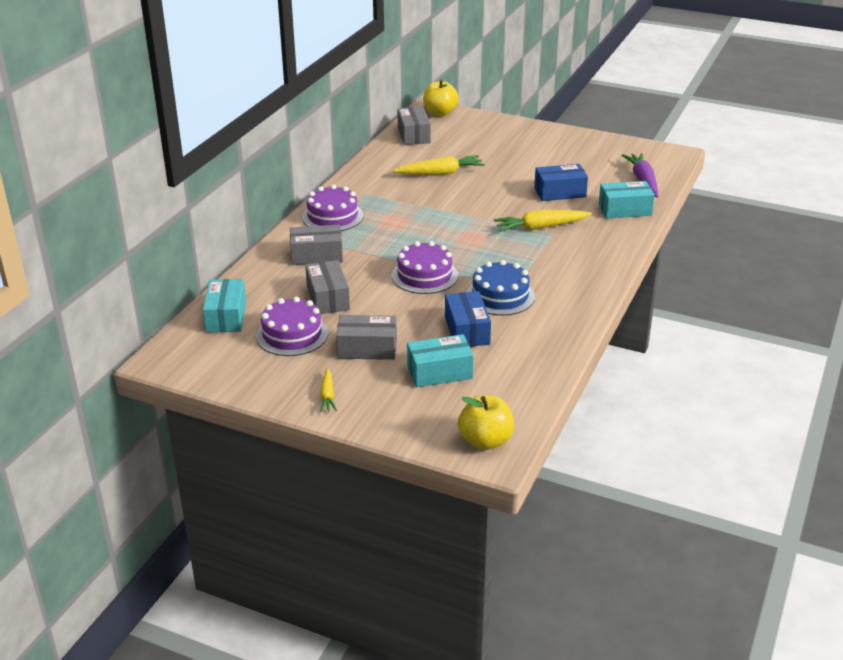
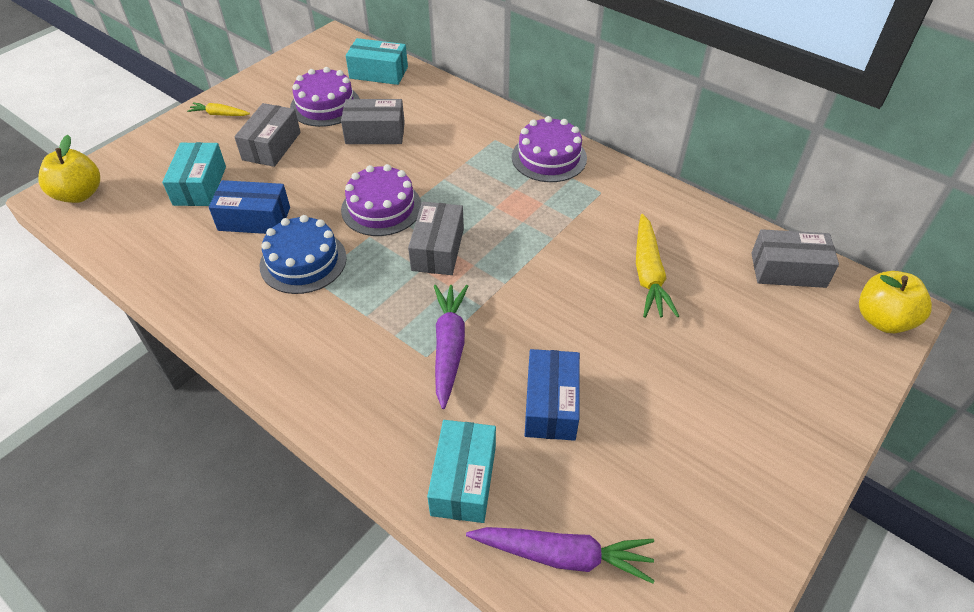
camera: 105 degrees right, 15 degrees up
grey box [290,225,343,265] -> grey box moved to [408,202,464,275]
yellow carrot [494,210,592,232] -> purple carrot [434,285,468,409]

